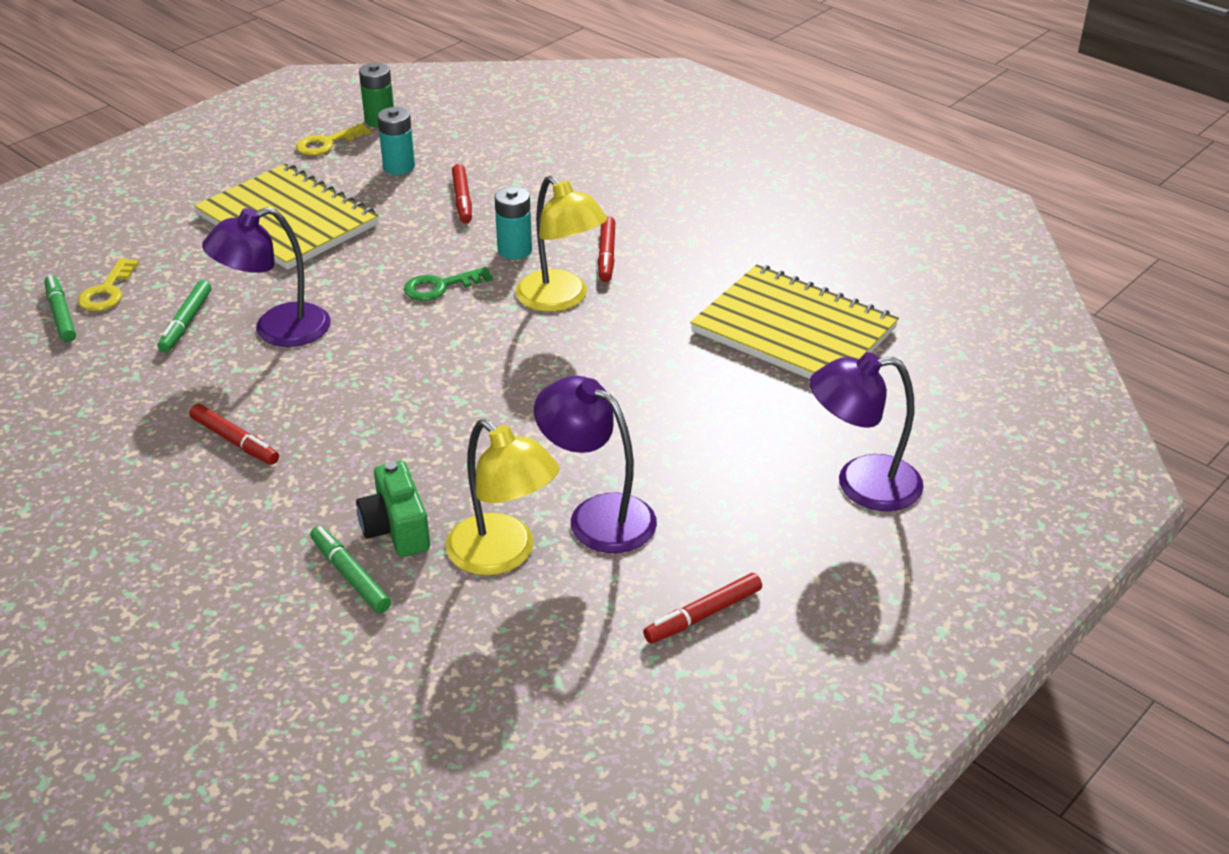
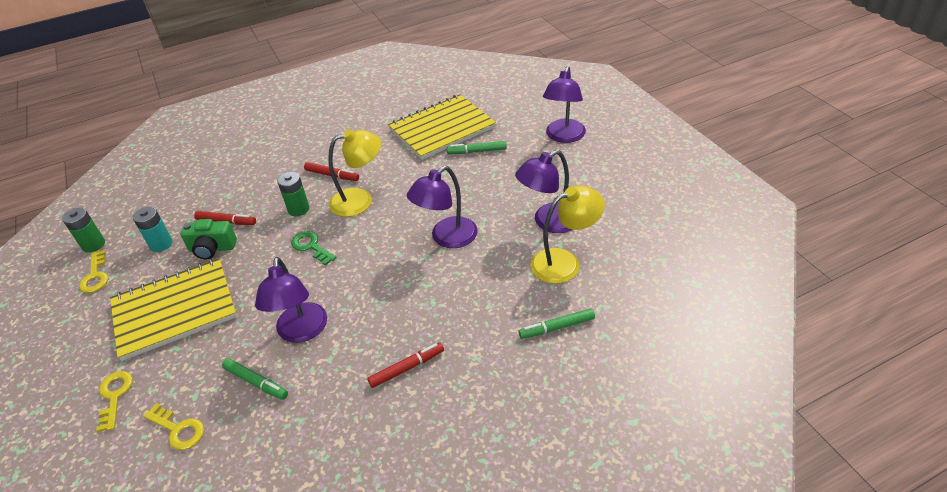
camera: 65 degrees left, 5 degrees up
green marker [45,275,76,342] -> green marker moved to [447,141,507,154]
green camera [356,461,430,557] -> green camera moved to [180,219,237,260]
green key [404,267,493,301] -> green key turned 135 degrees clockwise [291,231,337,266]
turquoise battery [495,187,532,259] -> green battery [277,172,309,216]
red marker [643,573,762,643] -> none
none -> yellow key [96,371,133,432]
none -> purple lamp [407,166,478,248]

